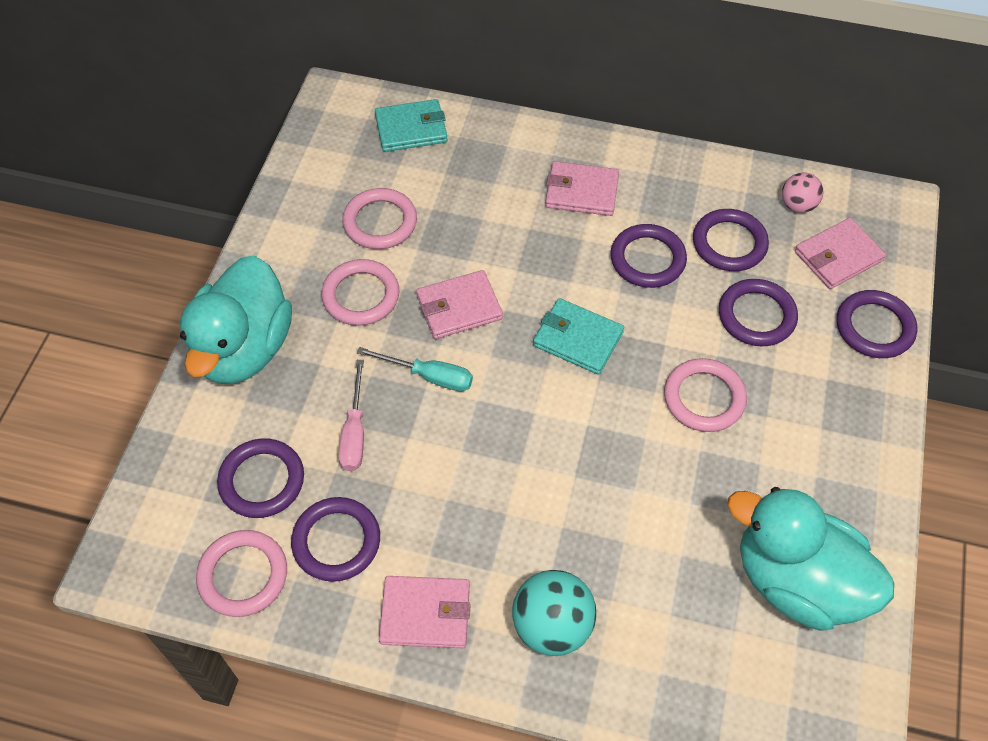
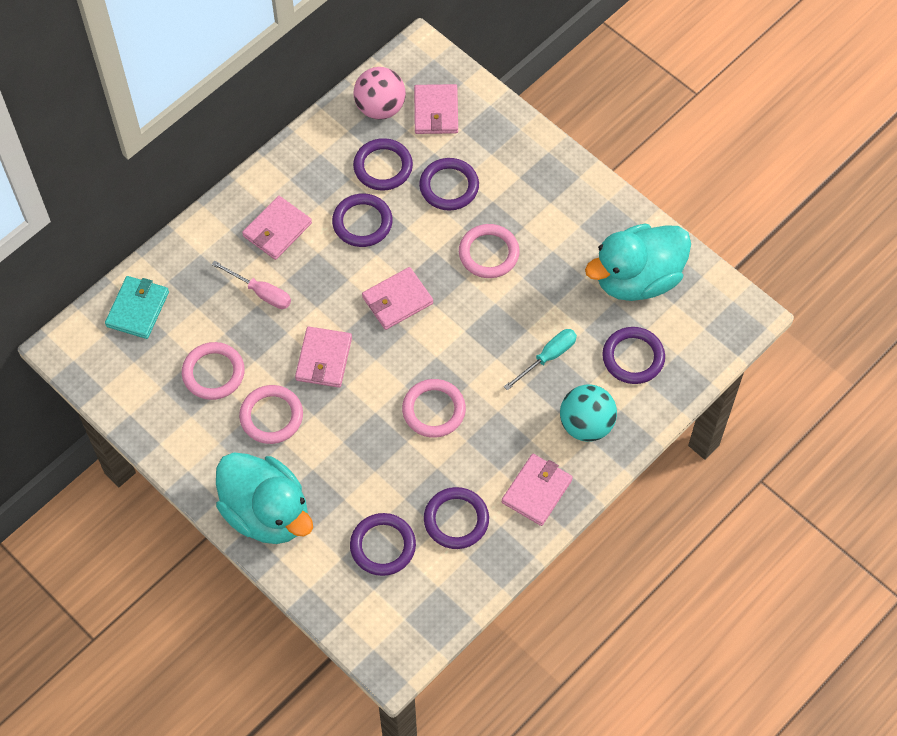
camera: 60 degrees left, 5 degrees up
pink ring [196,530,287,617] -> pink ring moved to [402,379,466,438]
pink screwdriver [339,360,364,471] -> pink screwdriver moved to [212,260,291,309]
turquoise screwdriver [357,347,473,391] -> turquoise screwdriver moved to [504,329,577,390]
turquoise wallet [533,298,624,375] -> pink wallet [362,267,433,330]
pink ball [782,172,823,213] -> pink ball [354,67,406,120], size x1.64
purple ring [837,290,917,358] -> purple ring moved to [602,327,665,384]

